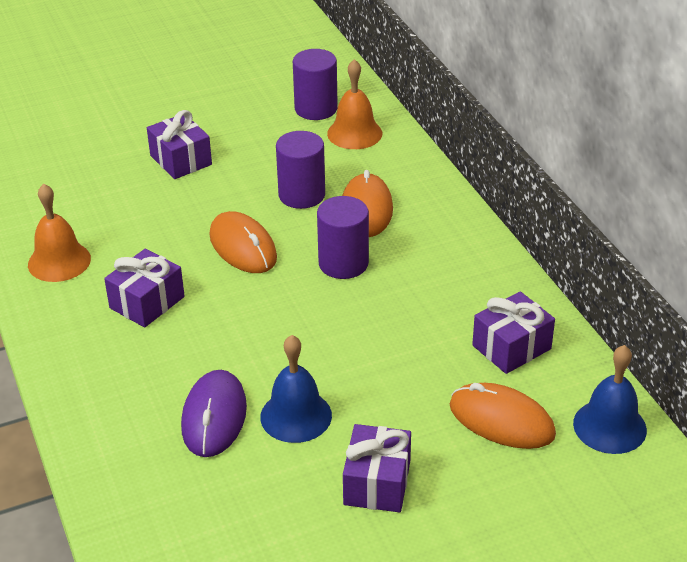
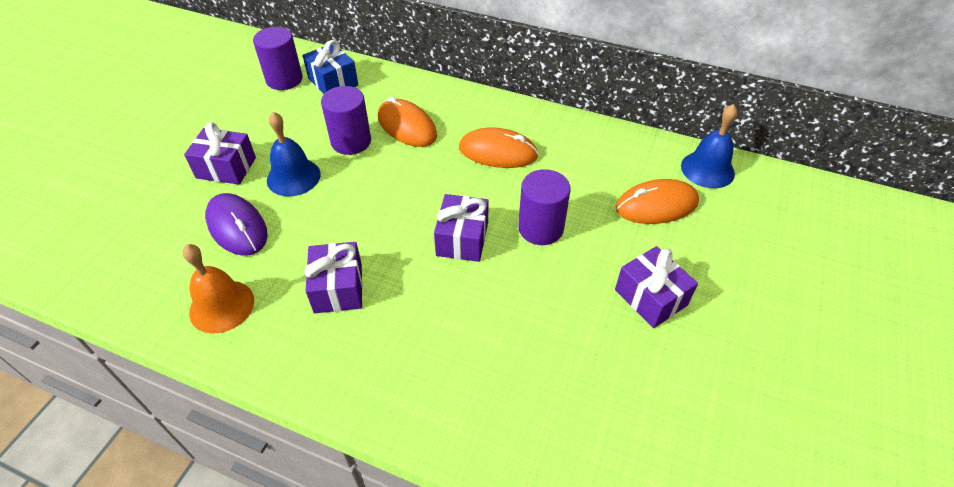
camera: 45 degrees left, 10 degrees up
purple mouse [181,370,247,457] -> purple mouse moved to [205,193,267,256]
orange mouse [210,211,277,273] -> orange mouse moved to [459,127,538,168]
blue bell [260,335,332,443] -> blue bell moved to [267,112,321,196]
purple cylinder [317,196,369,279] -> purple cylinder moved to [518,169,571,245]
orange bell [327,59,382,149] -> blue gift [303,40,358,94]
purple gift [472,291,555,374] -> purple gift moved to [434,194,489,262]

